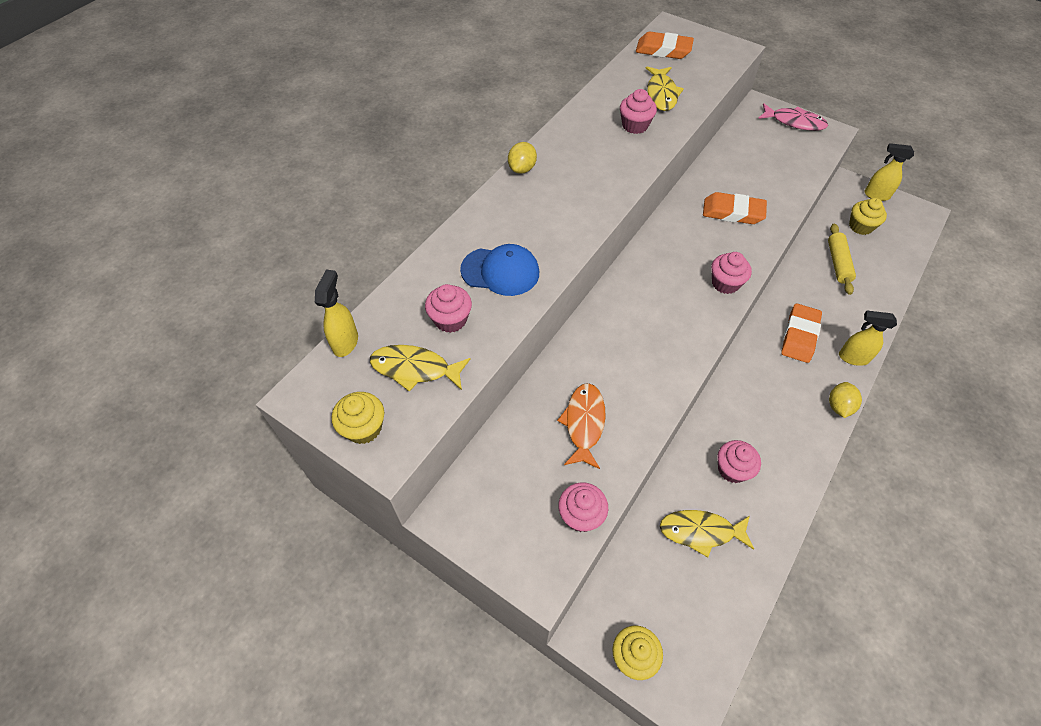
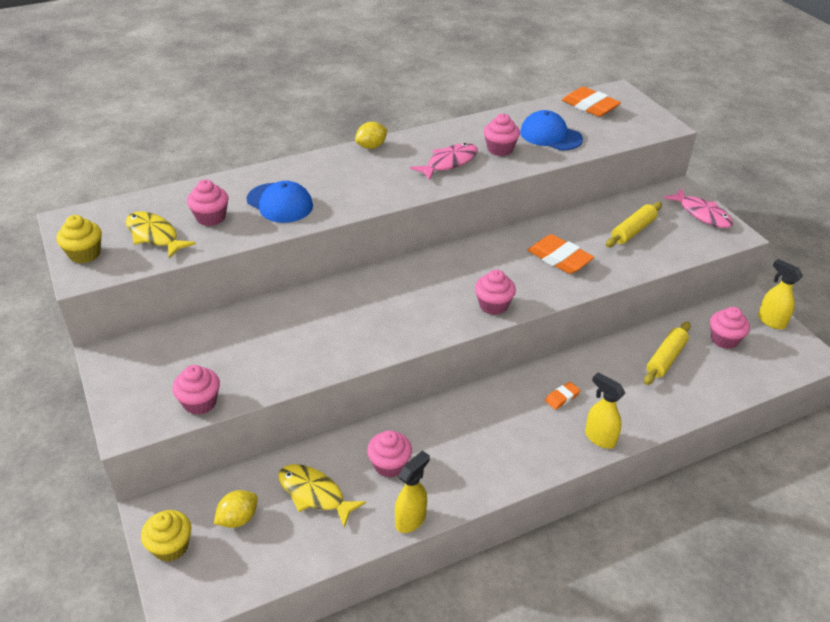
camera: 30 degrees right, 15 degrees down
yellow spray bottle [315,270,358,357] -> yellow spray bottle moved to [395,450,430,533]
orange fish [557,383,606,469] -> none
yellow fish [646,66,684,111] -> blue cap [520,110,583,150]
orange eraser [781,303,822,363] -> orange eraser [545,382,581,410], size x0.51
yellow lemon [829,382,862,418] -> yellow lemon moved to [214,490,258,528]
yellow cupcake [849,198,887,235] -> pink cupcake [710,307,750,349]
none -> pink fish [410,143,478,181]
none -> yellow rolling pin [606,202,662,247]

